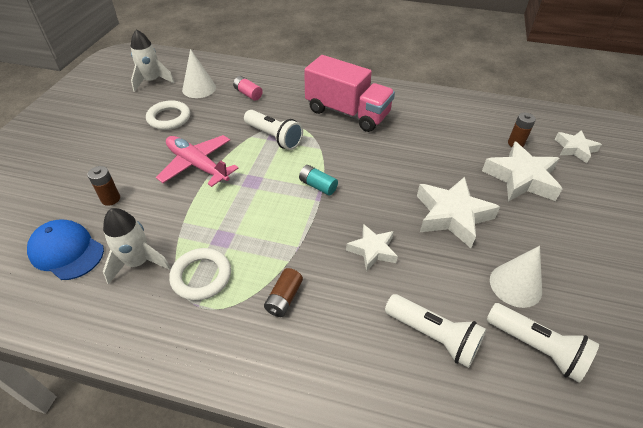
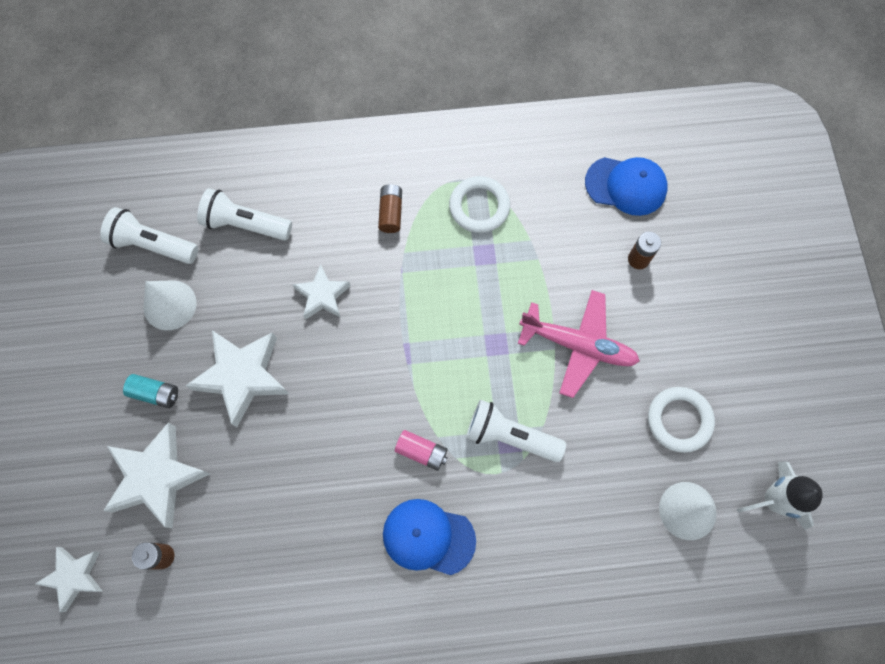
camera: 160 degrees right, 25 degrees up
white rocket [103,208,171,285] -> none
pink battery [233,76,263,101] -> pink battery moved to [395,430,448,471]
turquoise battery [299,165,338,195] -> turquoise battery moved to [123,374,178,408]
pink truck [304,55,395,132] -> blue cap [383,499,476,575]

